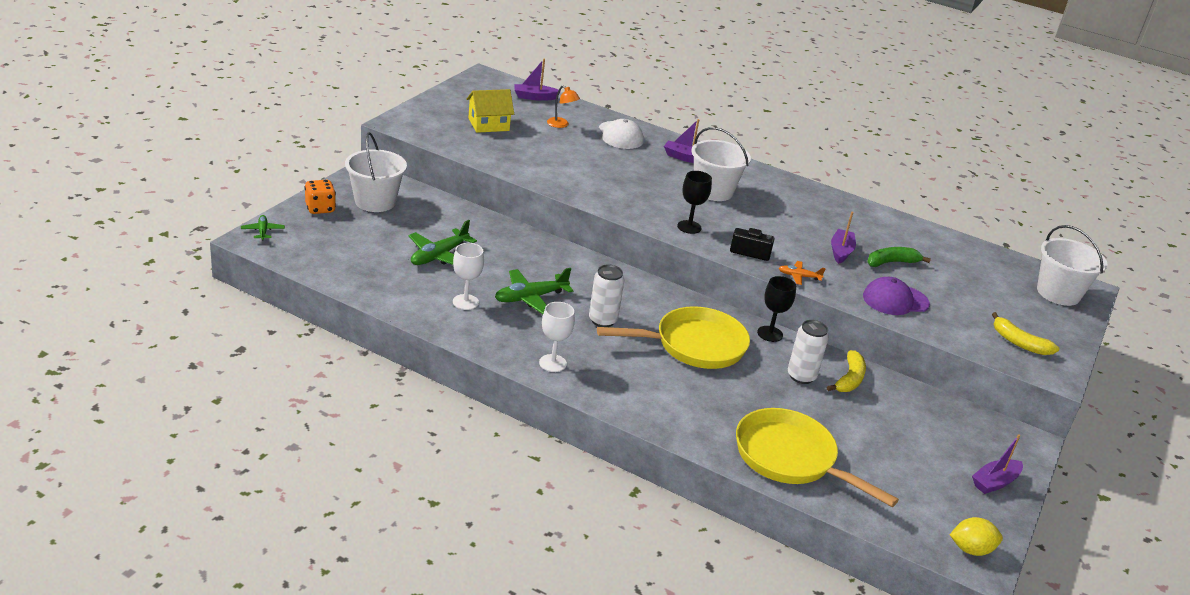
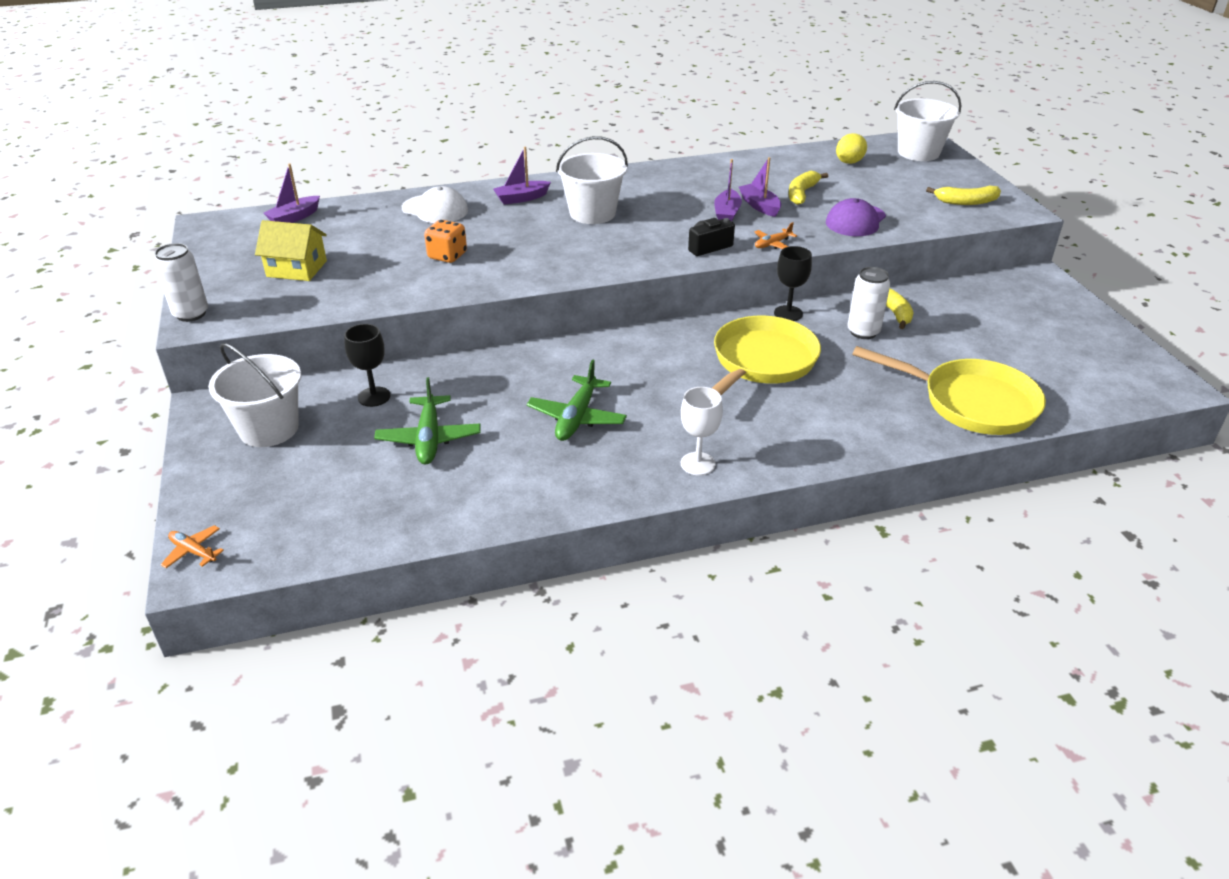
camera: 40 degrees left, 5 degrees up
green plane [241,215,285,240] -> orange plane [161,525,224,568]
orange dice [304,180,336,214] -> orange dice moved to [424,220,467,263]
white goblet [453,243,484,310] -> none
yellow house [467,89,514,133] -> yellow house turned 75 degrees clockwise [255,220,327,281]
orange lamp [547,85,580,128] -> none
white can [589,265,624,327] -> white can moved to [154,243,208,322]
black goblet [677,171,712,234] -> black goblet moved to [344,324,390,407]
yellow pan [736,408,899,507] -> yellow pan turned 150 degrees counterclockwise [852,346,1046,435]
green banana [867,247,931,267] -> yellow banana [788,171,828,205]
yellow lemon [950,517,1003,556] -> yellow lemon moved to [836,133,867,164]
purple boat [972,434,1023,494] -> purple boat moved to [714,159,742,221]

